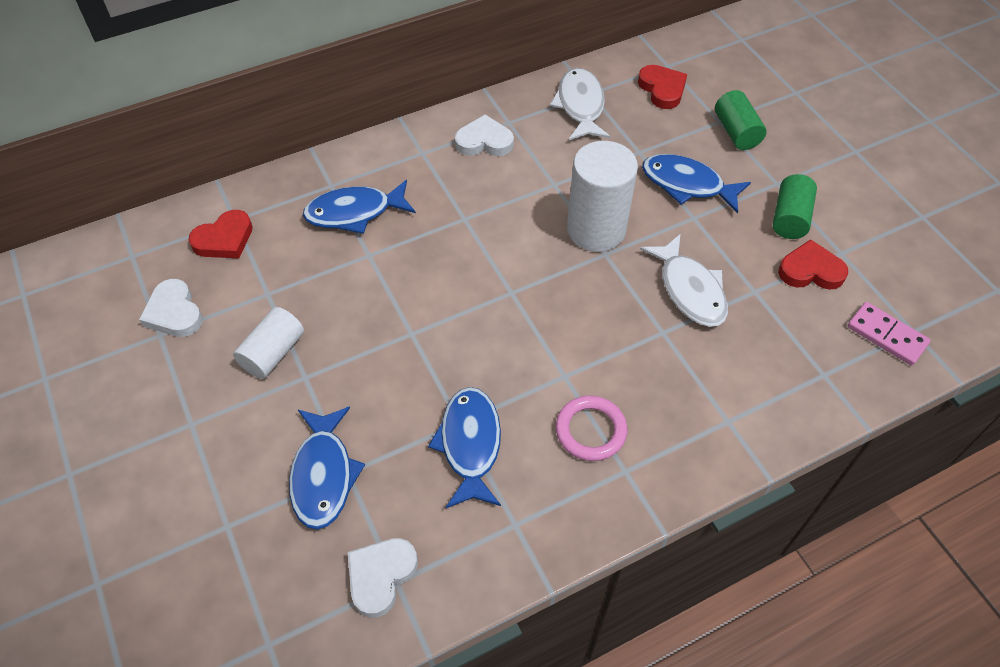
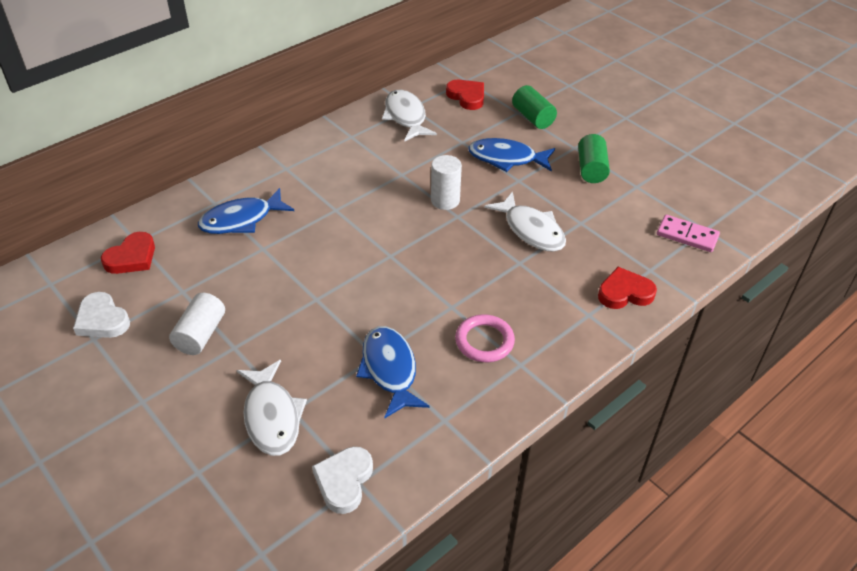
camera: 15 degrees left, 10 degrees down
blue fish [289,406,365,530] -> white fish [236,360,307,456]
white heart [455,115,514,156] -> none
white cylinder [567,141,638,252] -> white cylinder [431,155,462,210], size x0.60
red heart [778,239,848,290] -> red heart moved to [598,267,657,309]

